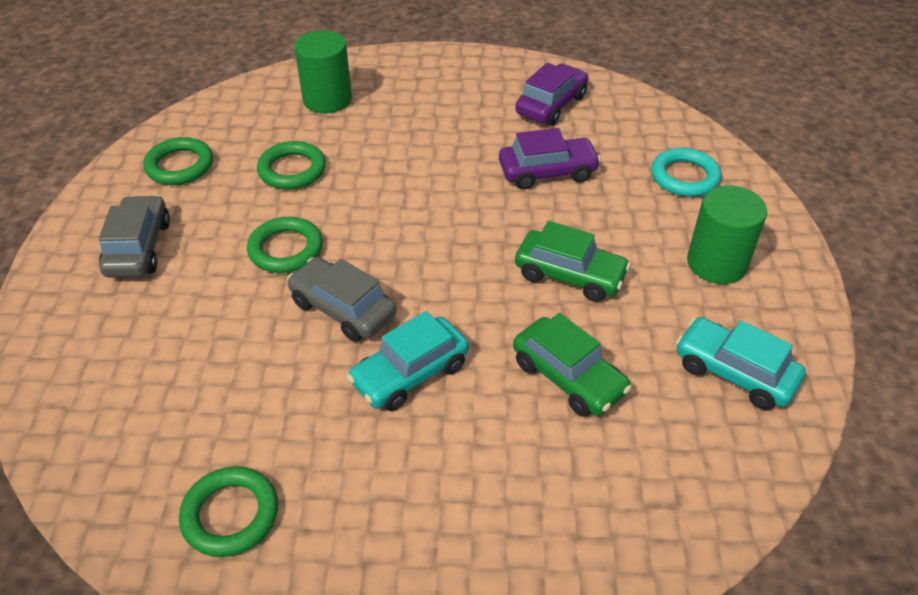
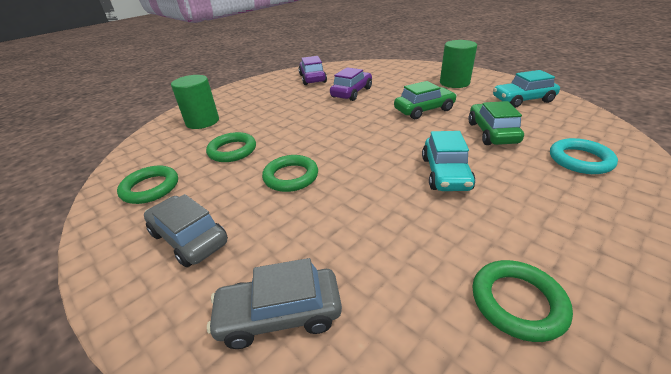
camera: 45 degrees left, 10 degrees down
grey car [287,257,396,342] -> grey car moved to [207,258,342,349]
green car [513,313,632,417] -> green car turned 90 degrees counterclockwise [468,101,524,145]
turquoise ring [651,148,721,197] -> turquoise ring moved to [550,138,618,174]

